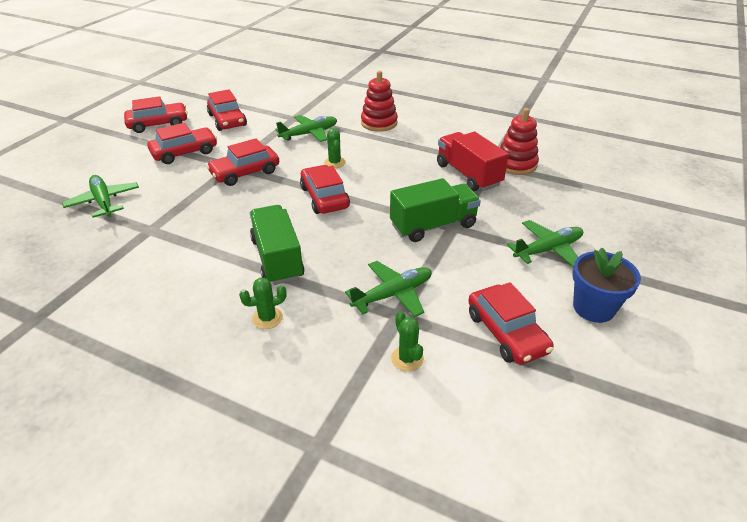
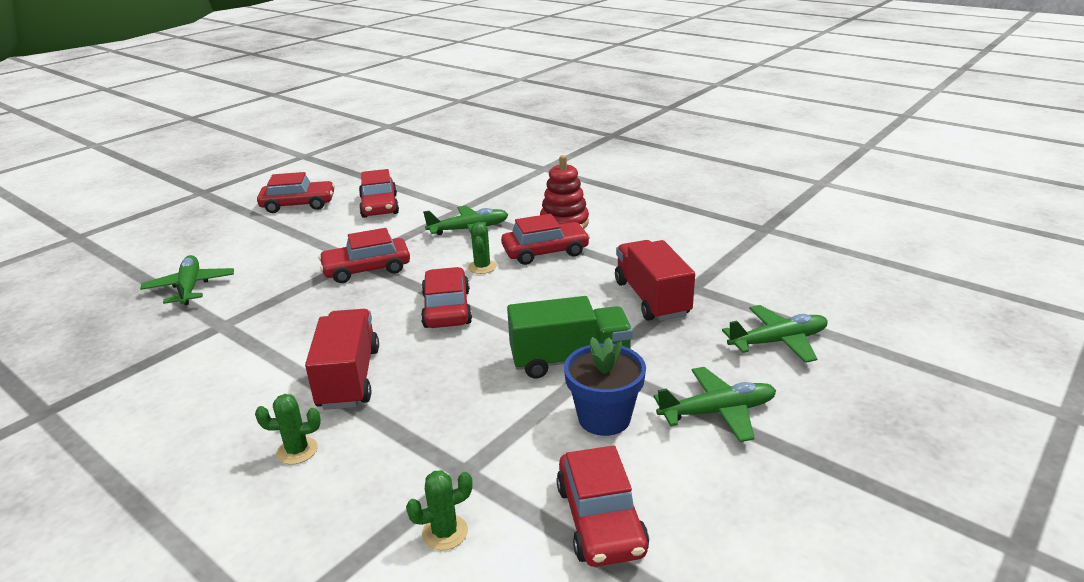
camera: 15 degrees right, 10 degrees down
red car [147,123,217,164] -> red car moved to [501,214,590,265]
green truck [250,205,304,285] -> red truck [305,309,379,410]
green plane [345,261,432,317] -> green plane moved to [722,305,828,363]
green cactus [391,311,424,372] -> green cactus turned 75 degrees clockwise [406,470,473,550]
red stacking toy [500,108,539,175] -> none
blue flower pot [572,248,641,323] -> blue flower pot moved to [564,337,646,436]

